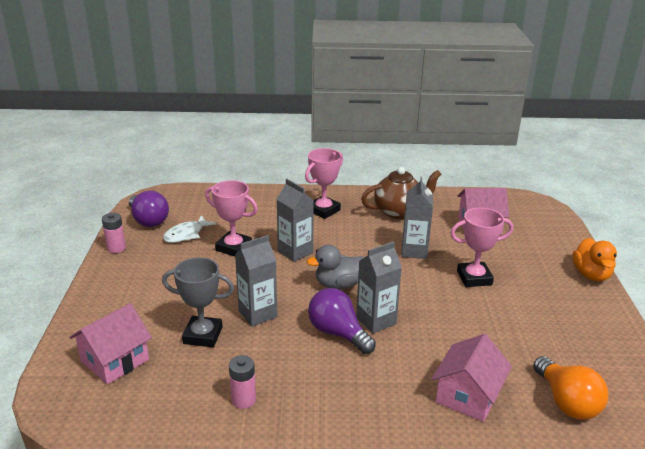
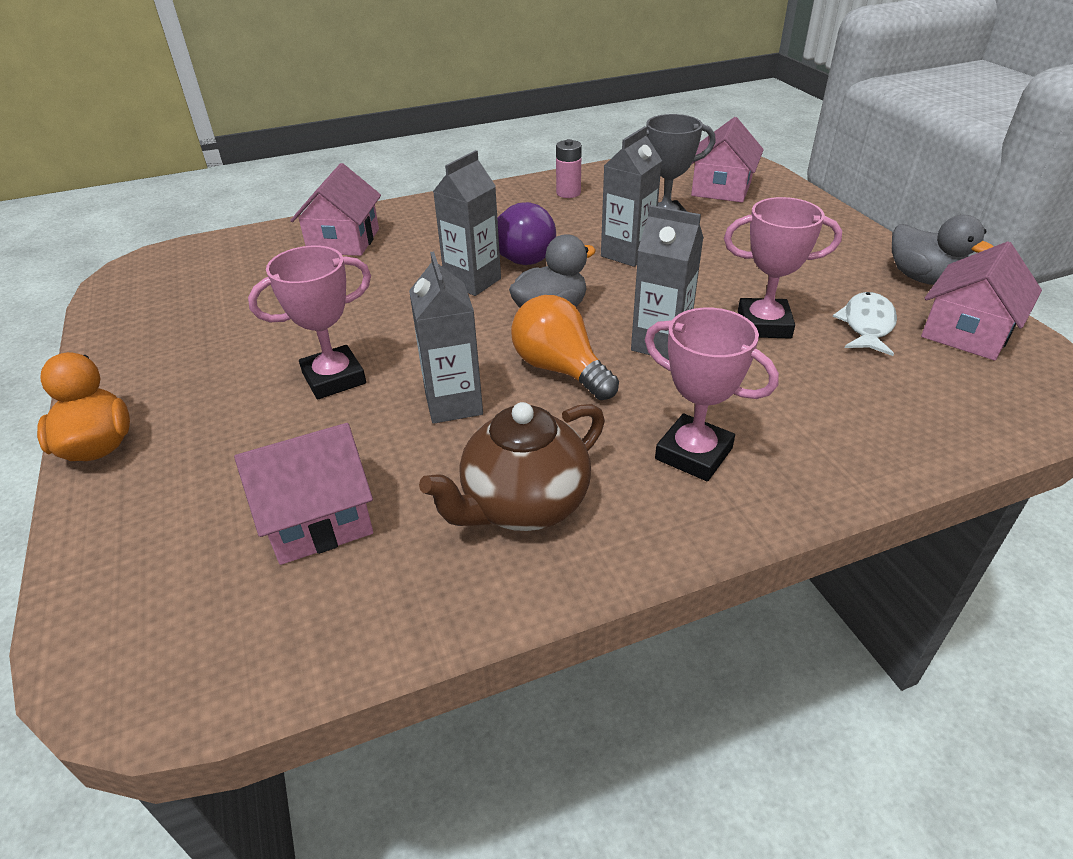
camera: 160 degrees right, 10 degrees up
pink battery [102,213,126,253] -> grey duck [892,215,994,285]
purple light bulb [129,191,169,227] -> pink house [921,241,1042,361]
pink trophy [305,148,343,219] -> pink trophy turned 75 degrees counterclockwise [645,307,779,481]
orange light bulb [533,356,609,420] -> orange light bulb moved to [511,295,619,400]

